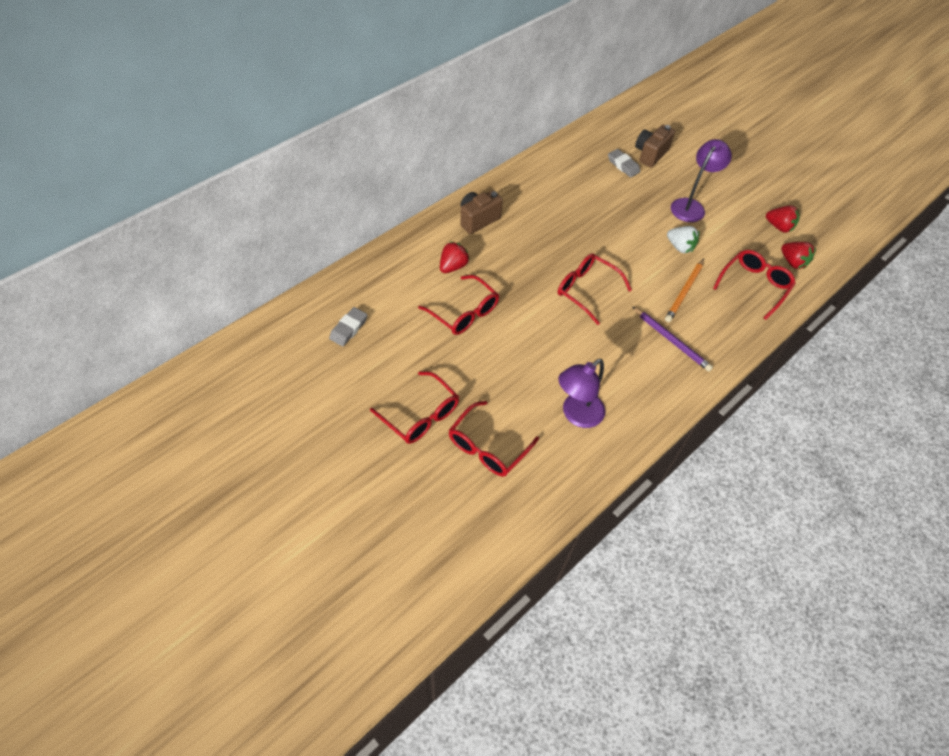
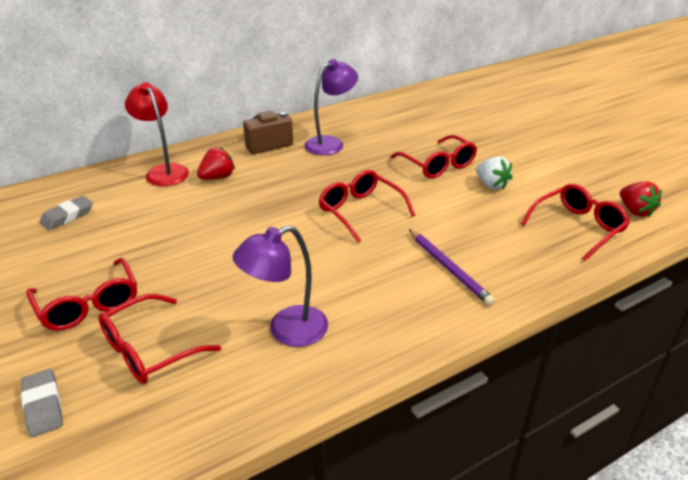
camera: 15 degrees right, 20 degrees down
red glasses [418,275,499,335] -> red glasses moved to [390,135,477,178]
grey eraser [608,149,640,177] -> grey eraser moved to [21,369,63,437]
brown camera [635,125,675,167] -> none
orange pencil [665,258,704,322] -> none
purple lamp [671,139,732,222] -> purple lamp moved to [304,59,358,155]
red strawberry [766,205,799,233] -> none
none -> red lamp [125,82,189,186]

